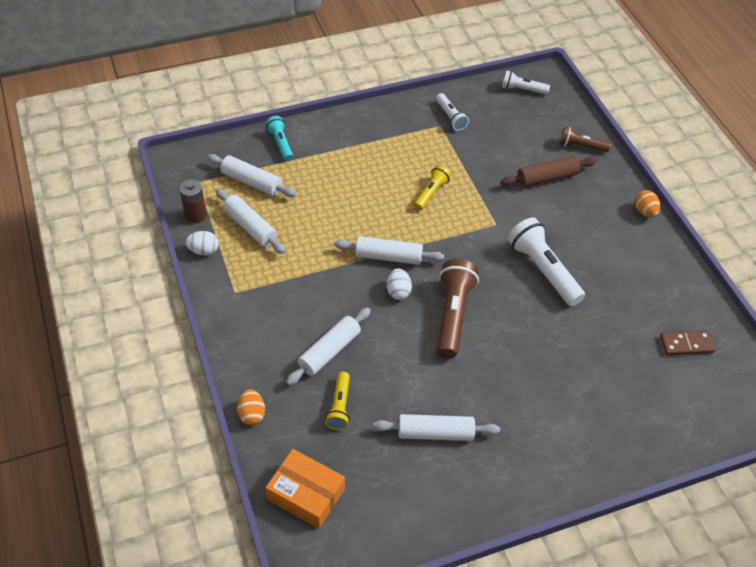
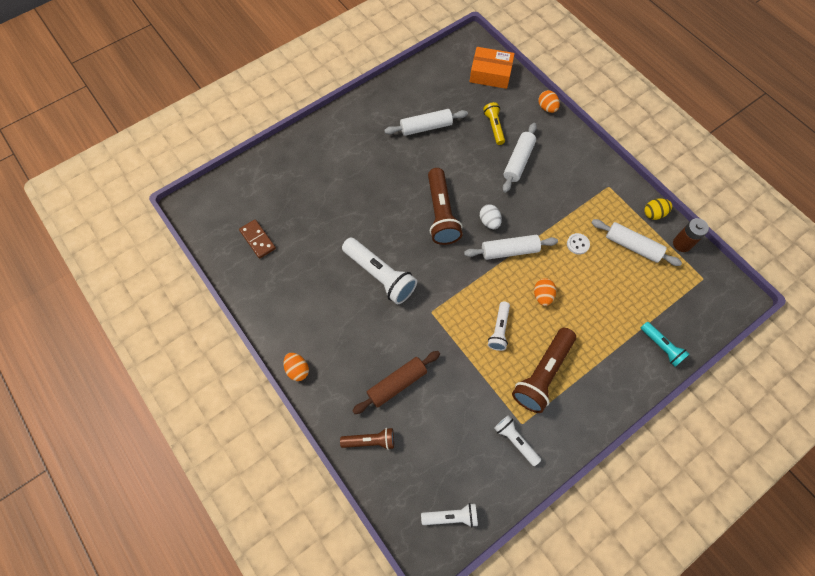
camera: 165 degrees right, 15 degrees up
white egg [185,231,219,256] -> yellow egg [644,198,672,220]
white rolling pin [207,154,297,197] -> none
yellow flashlight [414,165,451,210] -> white flashlight [488,302,510,351]
brown domino [660,331,715,356] -> brown domino turned 75 degrees clockwise [239,219,276,259]
none -> brown flashlight [512,328,576,413]
none -> orange egg [534,278,556,306]
none -> white button [567,233,590,255]

